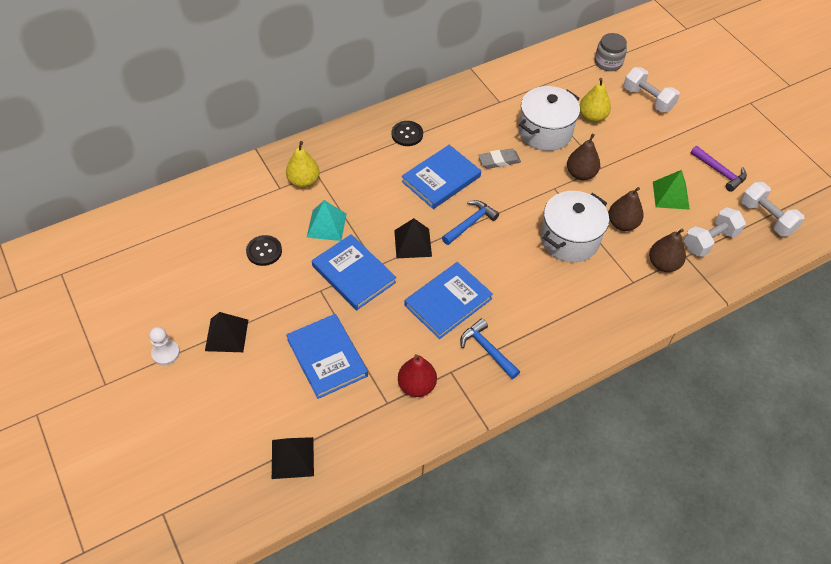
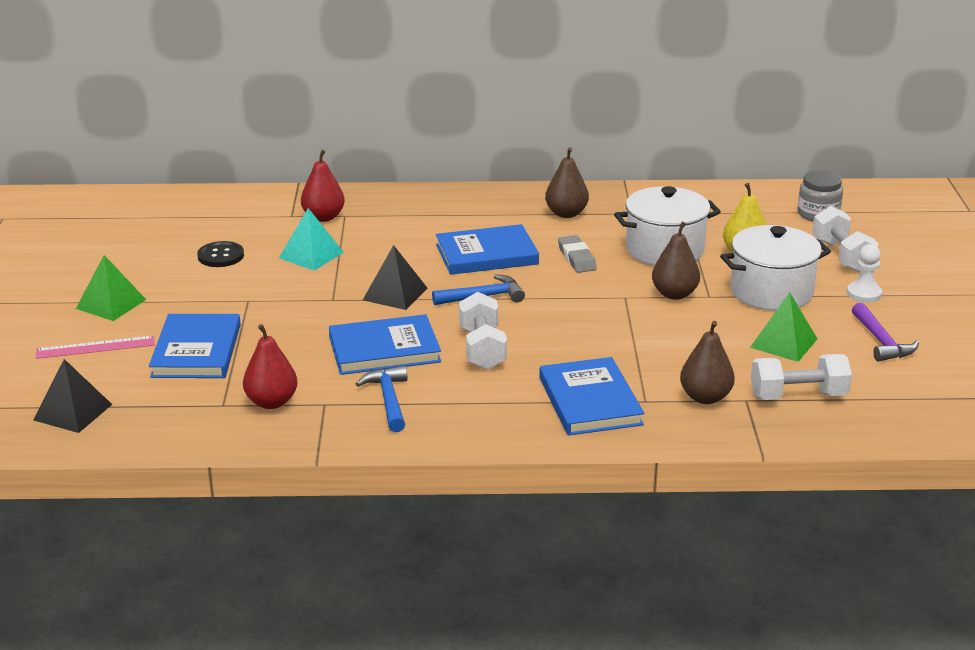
camera: 30 degrees right, 25 degrees down
white pawn [149,327,180,365] -> white pawn moved to [847,244,882,302]
black pyramid [205,312,248,352] -> green pyramid [76,255,146,321]
yellow pear [286,141,320,188] -> red pear [301,150,345,222]
blue book [312,234,396,310] -> blue book moved to [539,357,644,435]
black button [391,121,423,146] -> none
grey eraser [478,149,521,169] -> grey eraser turned 60 degrees clockwise [558,235,597,273]
white pot [541,191,609,262] -> white pot moved to [720,225,831,311]
brown pear [609,187,644,231] -> brown pear moved to [545,147,589,218]
white dumbbell [741,182,805,237] -> white dumbbell moved to [459,292,507,370]
none -> pink ruler [36,336,155,359]

